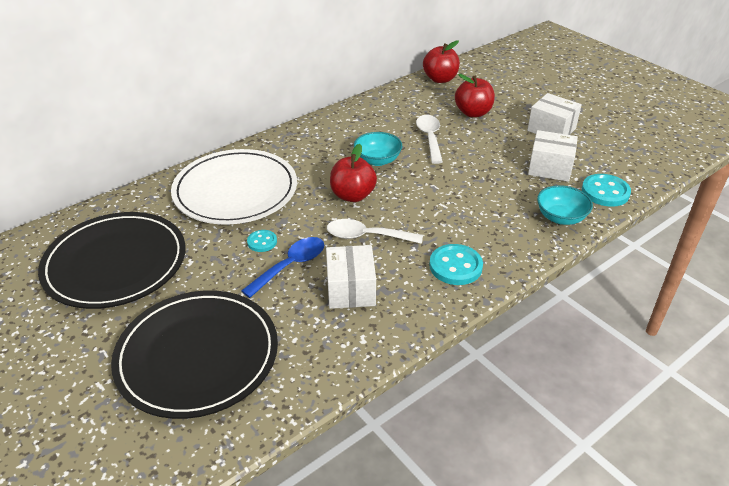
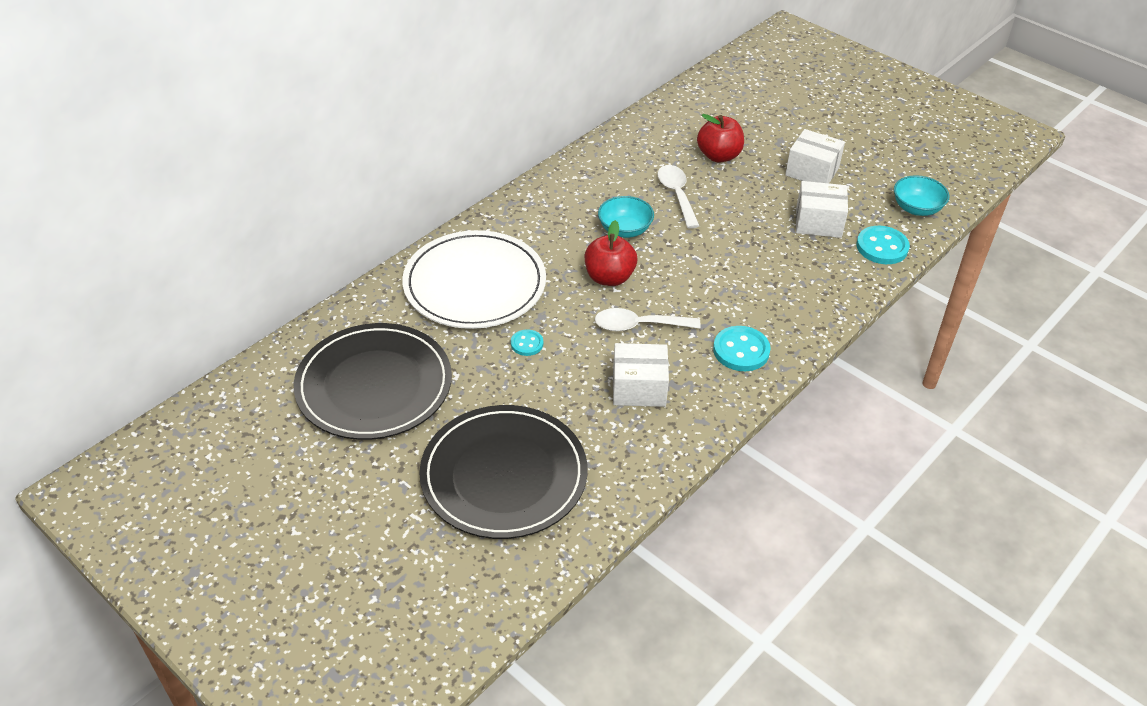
camera: 10 degrees left, 5 degrees up
blue spoon [241,237,324,298] -> none
white box [326,245,376,309] -> white box turned 75 degrees counterclockwise [613,343,669,407]
red apple [423,40,460,83] -> none
turquoise bowl [537,185,593,225] -> turquoise bowl moved to [894,175,950,216]

